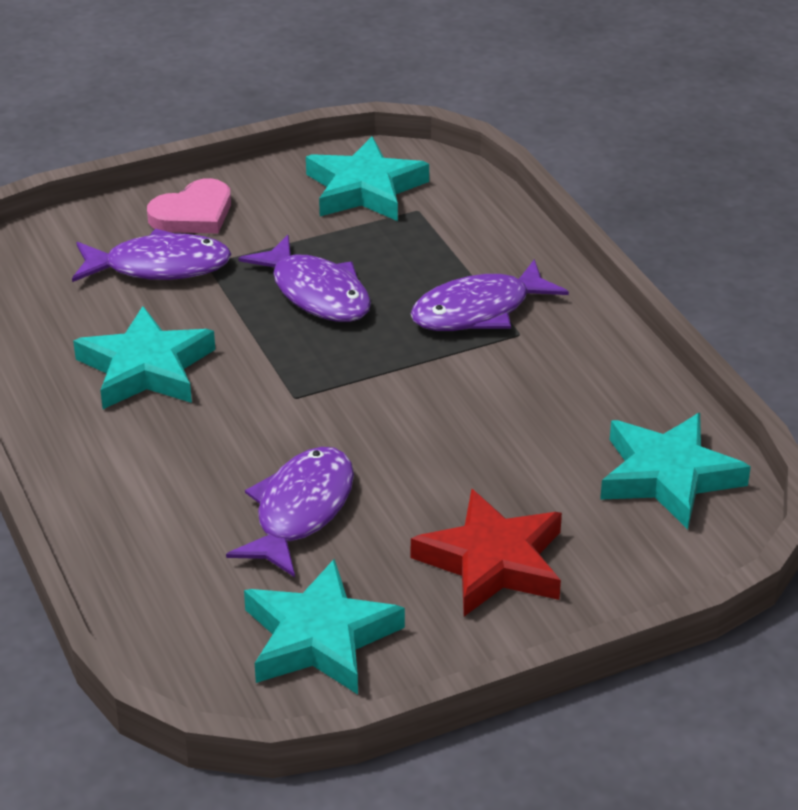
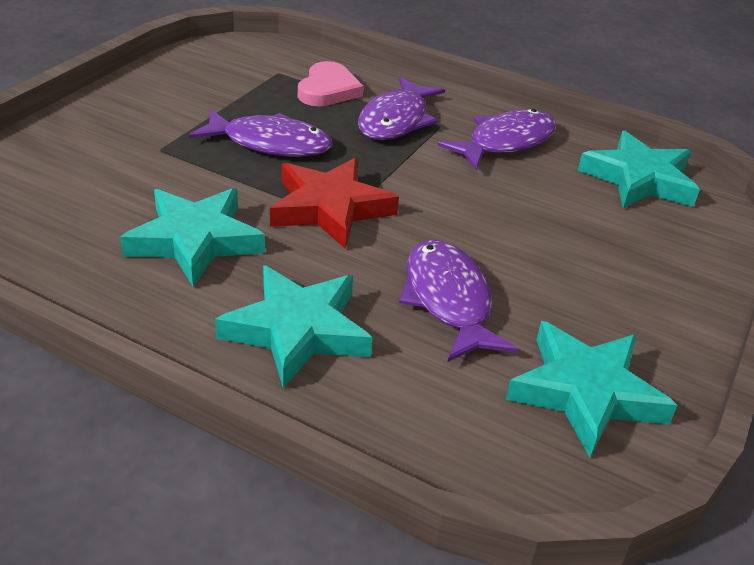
camera: 40 degrees left, 0 degrees up
purple fish [72,229,232,282] -> purple fish moved to [438,109,557,170]
pink heart [147,178,231,233] -> pink heart moved to [298,61,364,106]
turquoise star [306,136,429,221] -> turquoise star moved to [215,265,373,388]
red star [411,489,562,616] -> red star moved to [270,158,399,248]

